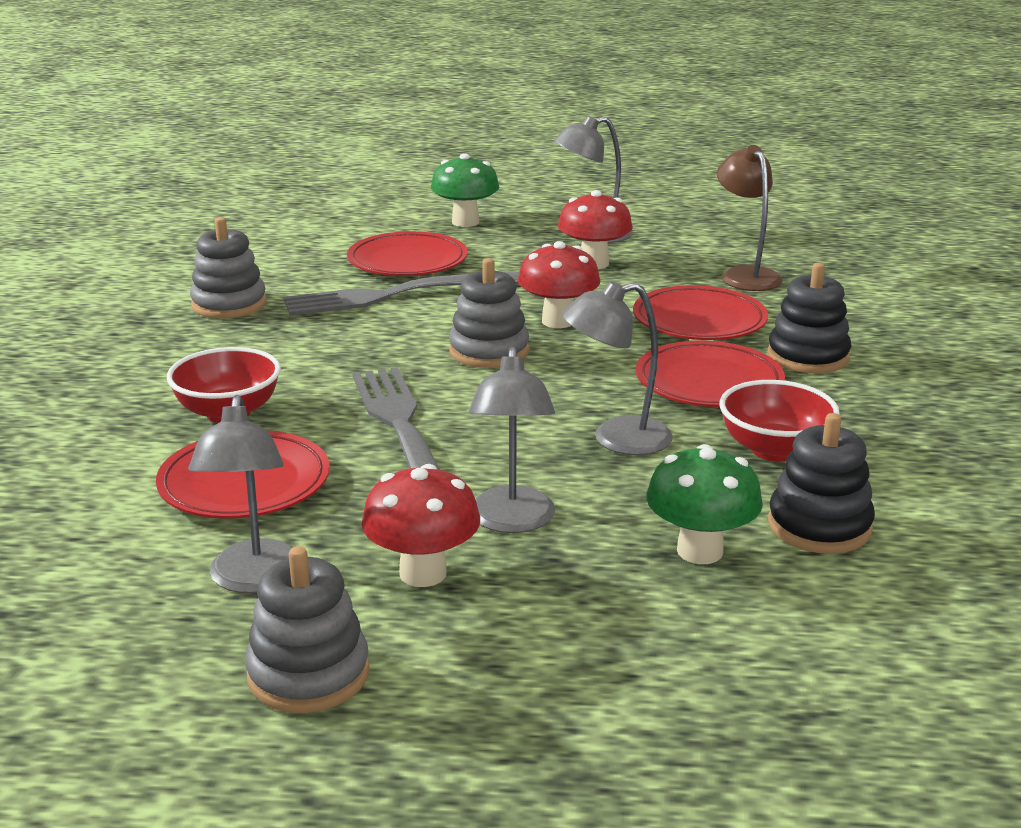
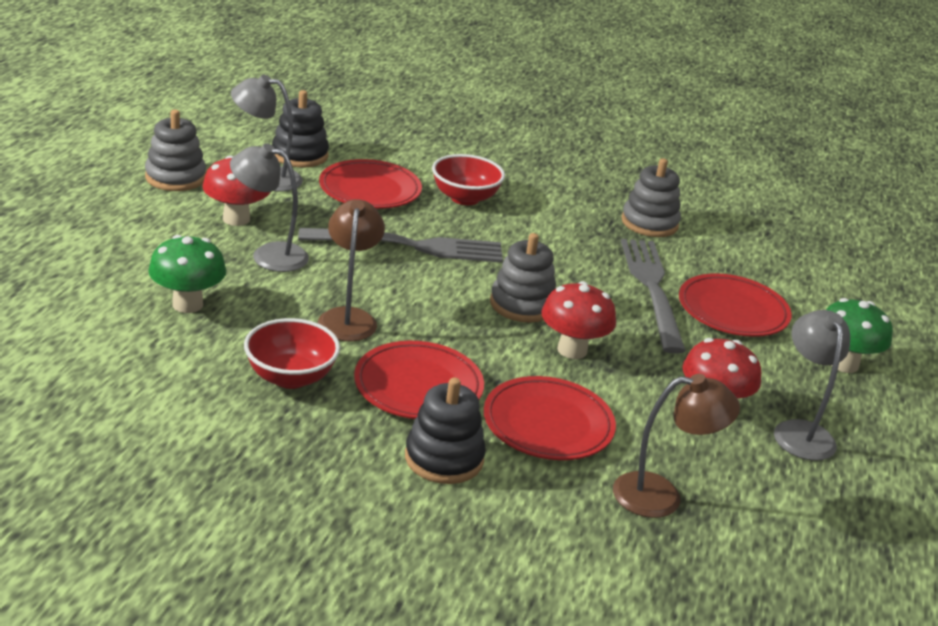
camera: 100 degrees right, 5 degrees up
grey lamp [562,281,673,455] -> brown lamp [318,199,385,341]
black stacking toy [768,413,875,554] -> black stacking toy moved to [272,90,329,167]

